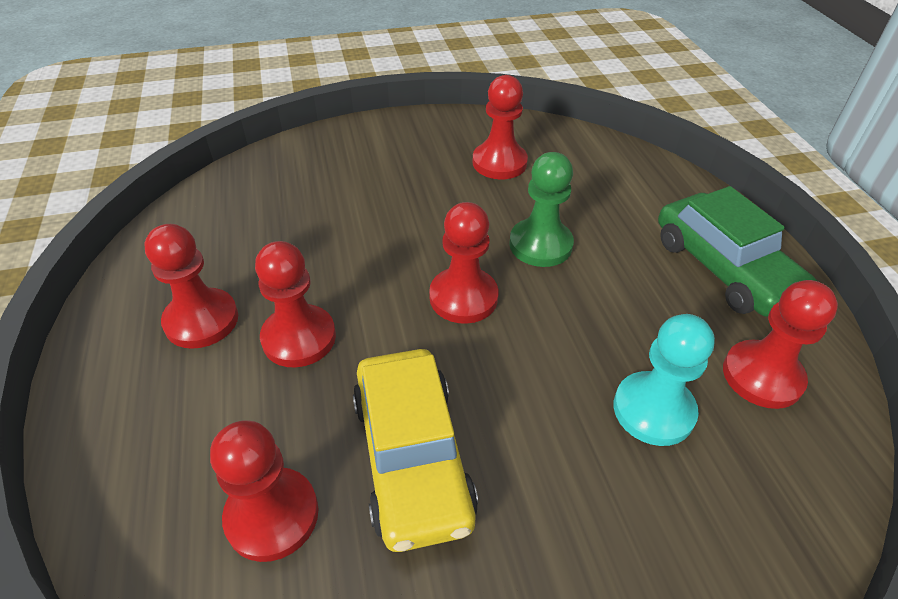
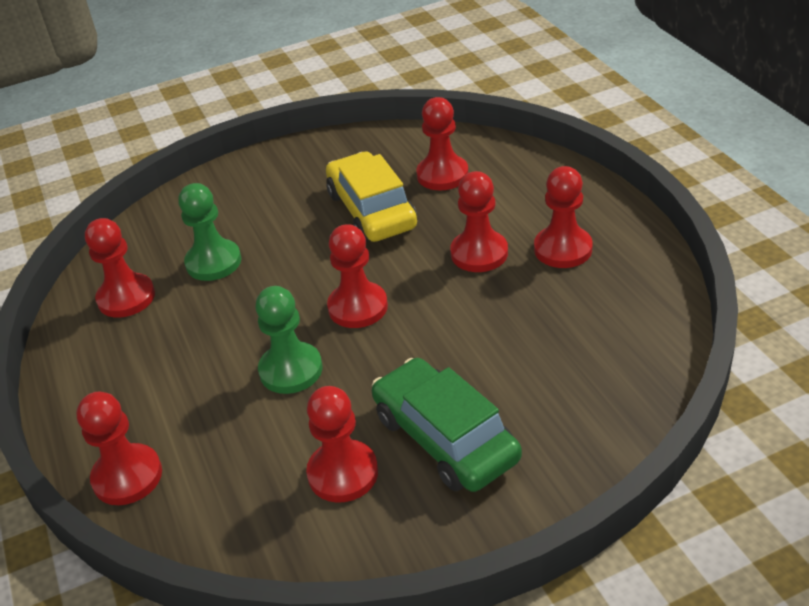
camera: 175 degrees right, 5 degrees down
turquoise pawn [614,314,715,446] -> green pawn [178,183,241,281]
green car [658,186,817,317] -> green car moved to [372,358,522,492]
none -> red pawn [76,392,162,505]

